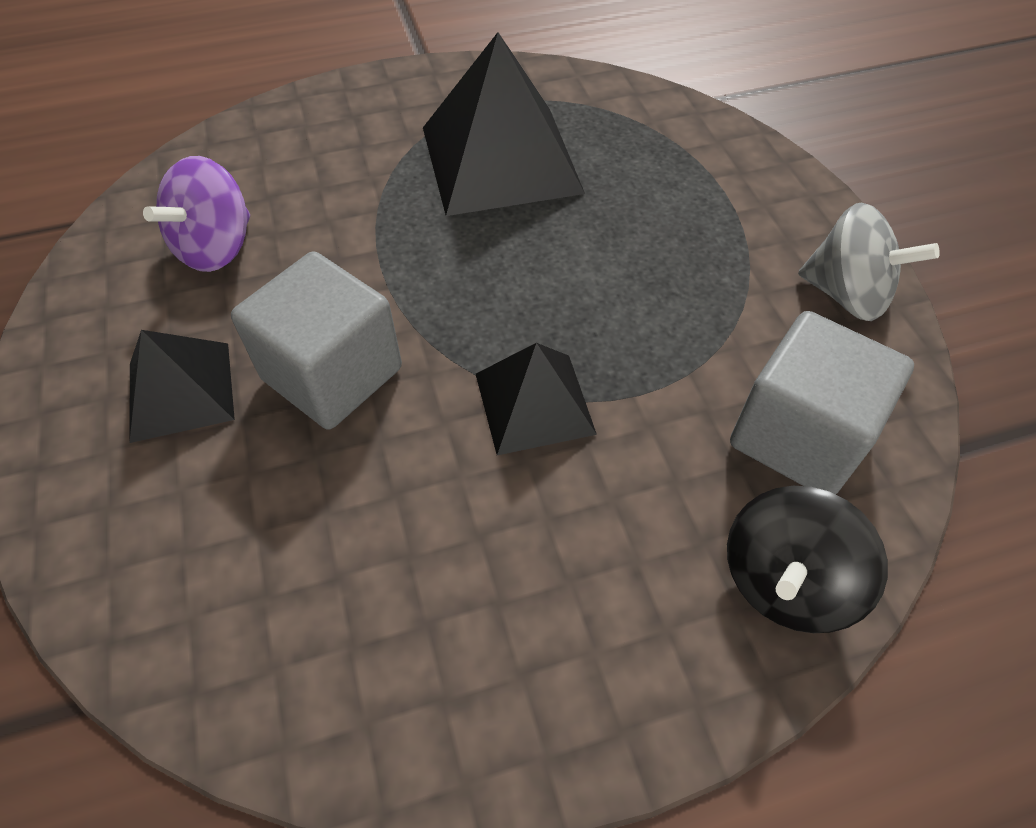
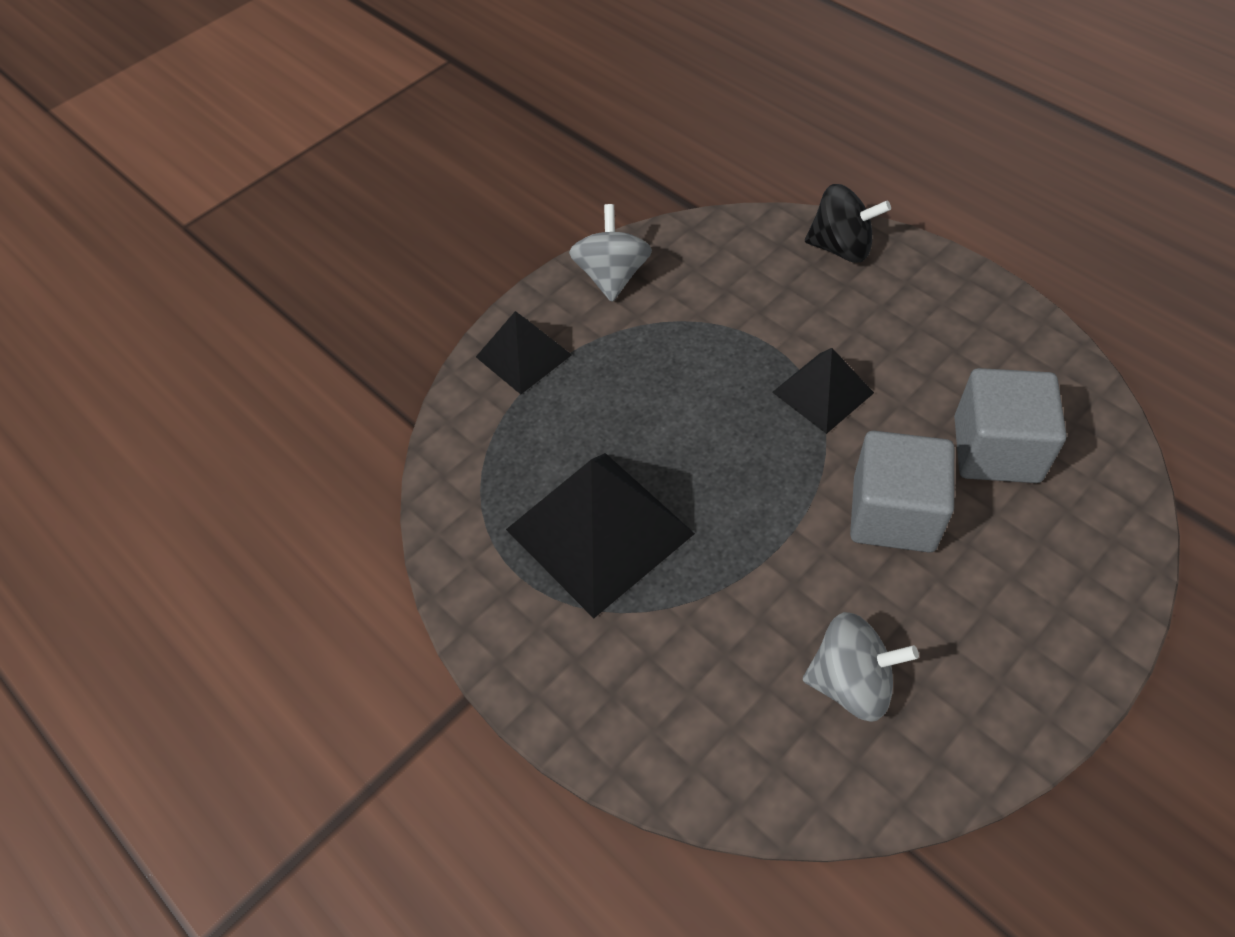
camera: 115 degrees left, 0 degrees up
black pyramid [129,330,235,443] -> black pyramid moved to [476,311,572,394]
purple spinning top [143,156,250,272] -> grey spinning top [803,612,919,722]
grey cube [730,311,914,494] -> grey cube moved to [954,368,1067,483]

